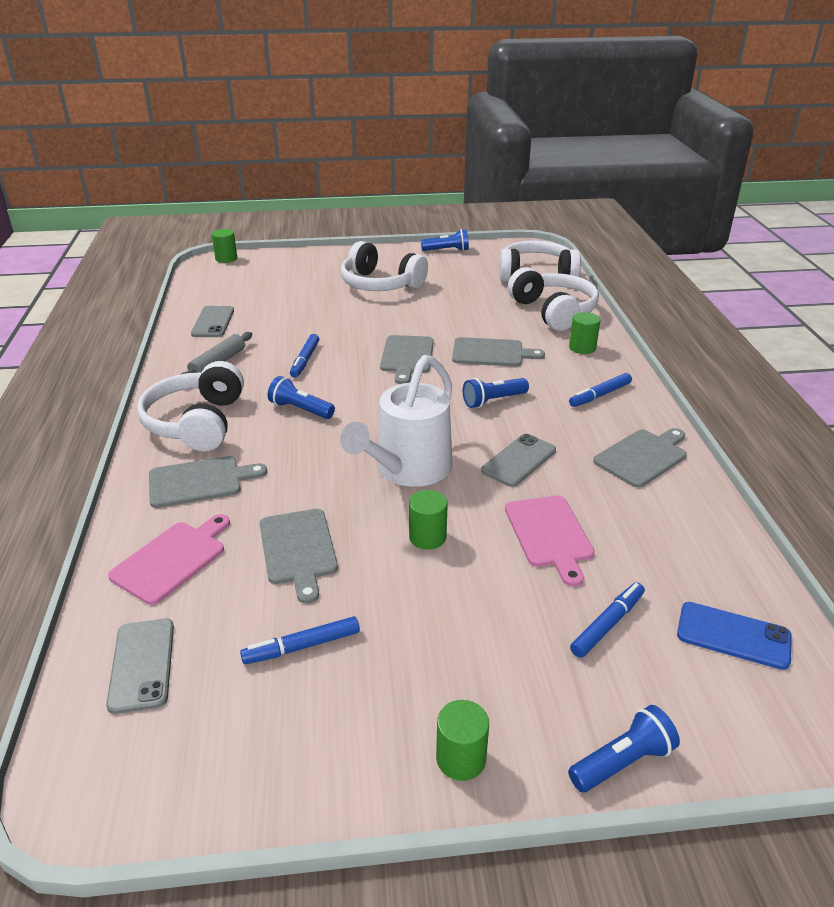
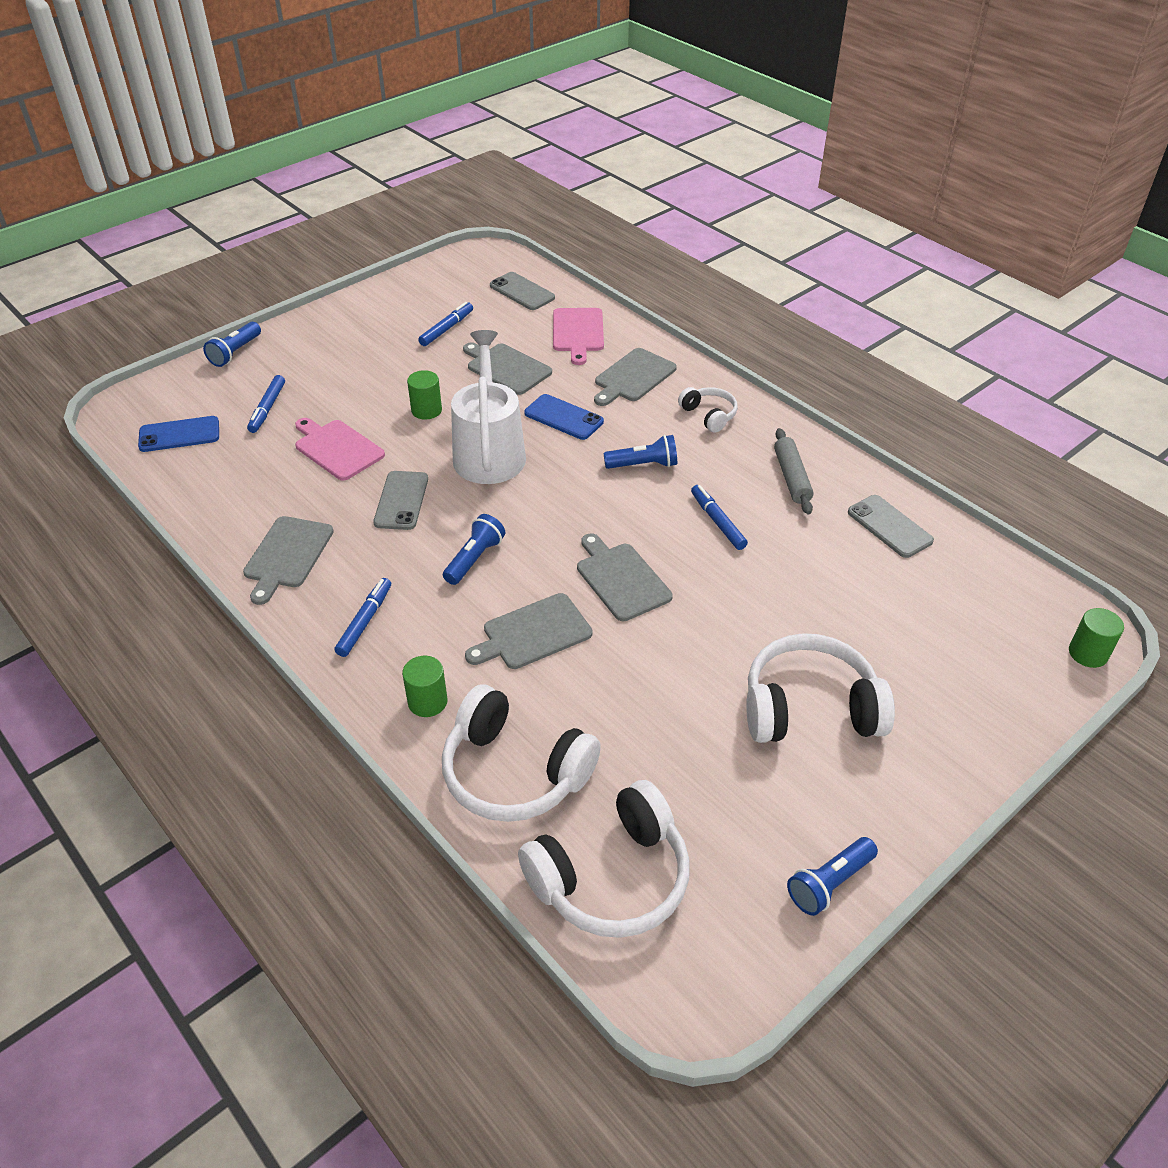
camera: 145 degrees right, 10 degrees up
white headphones [137,361,244,451] -> white headphones [678,387,738,433], size x0.52
green cylinder [436,700,489,781] -> none
none -> blue phone [524,394,604,440]

